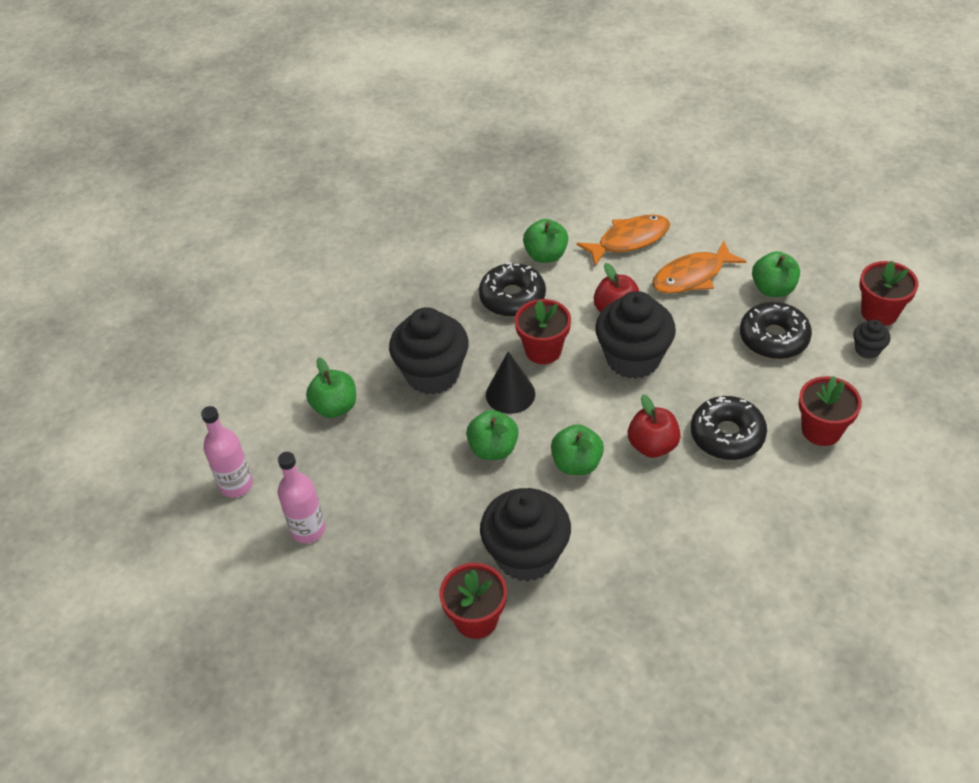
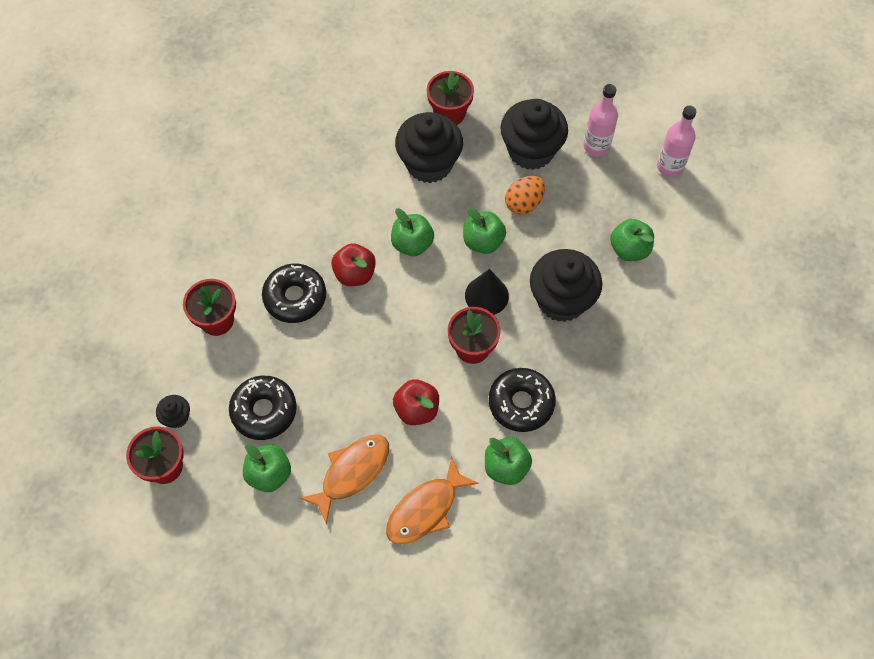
camera: 160 degrees right, 15 degrees up
black cupcake [595,291,676,379] -> black cupcake moved to [500,99,568,170]
none -> orange egg [505,176,545,215]

